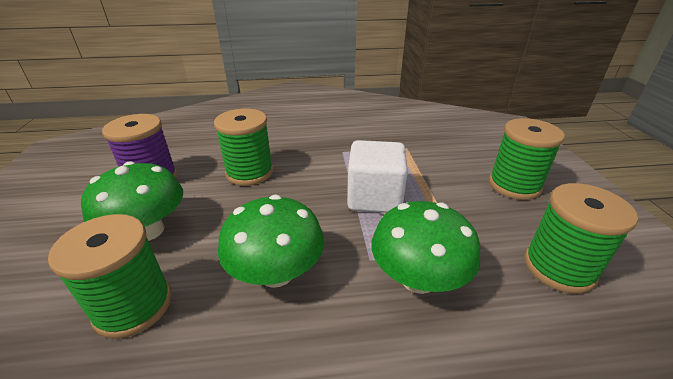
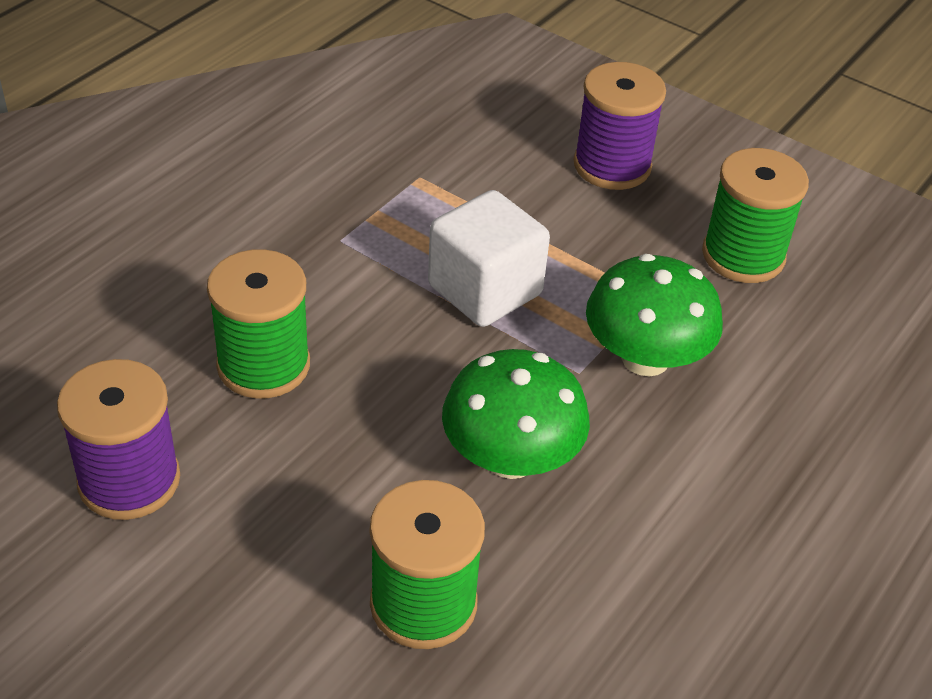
camera: 50 degrees left, 10 degrees up
green mushroom [81,161,183,241] -> none
green spool [489,118,565,200] -> purple spool [574,62,666,190]

